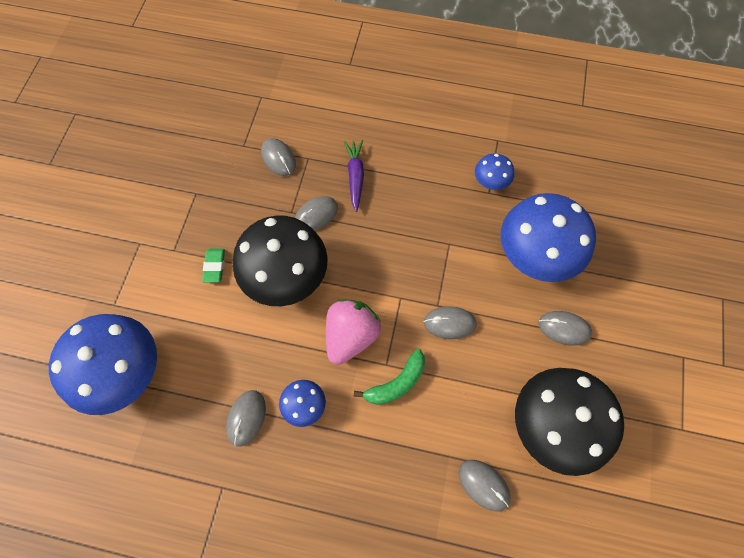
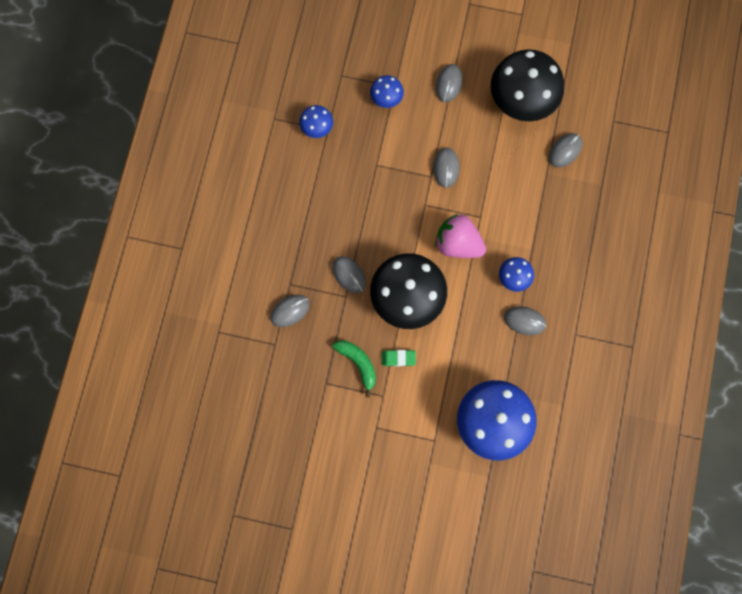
camera: 90 degrees left, 10 degrees up
purple carrot [344,140,364,212] -> none
green banana [354,349,425,405] -> green banana moved to [332,340,376,397]
blue mushroom [501,193,596,282] -> blue mushroom [370,75,404,108], size x0.47

